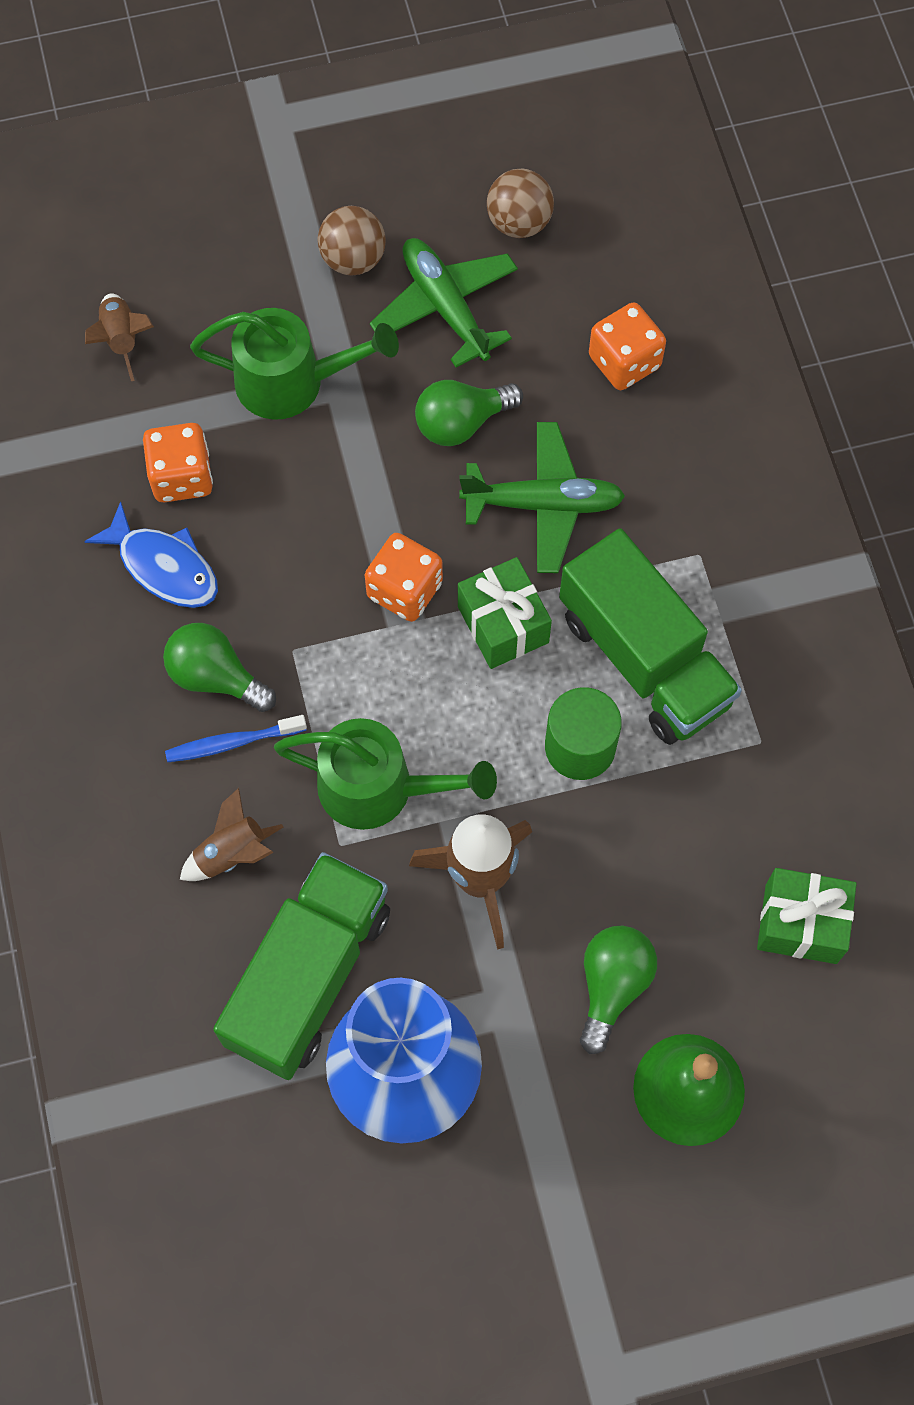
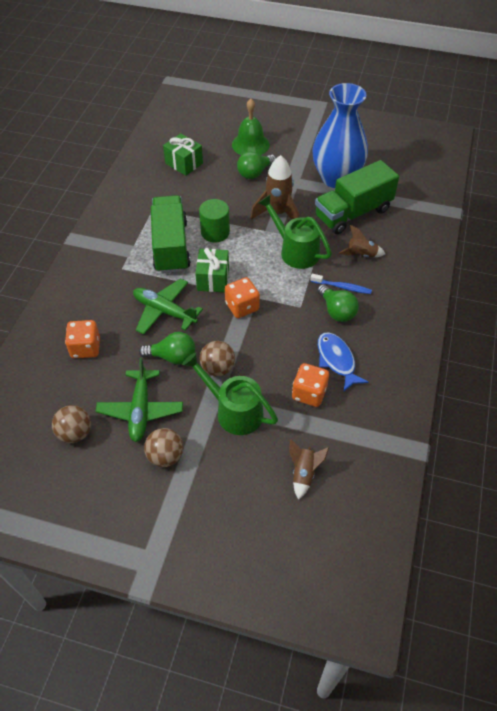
camera: 150 degrees left, 15 degrees down
none -> brown ball [200,341,235,376]

